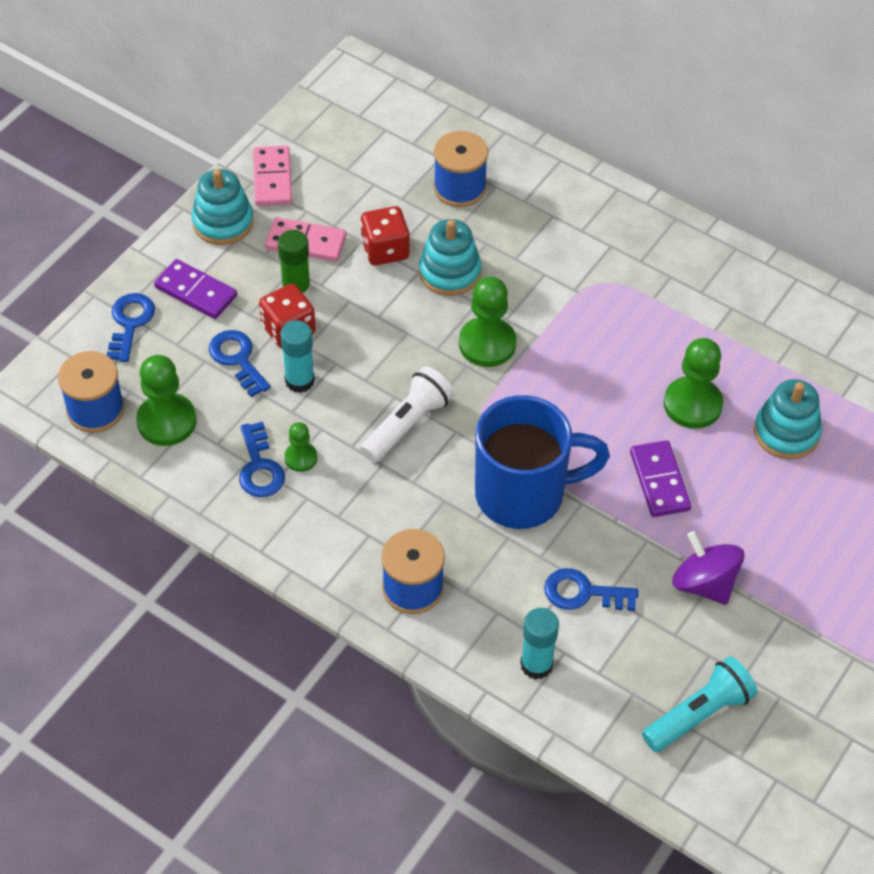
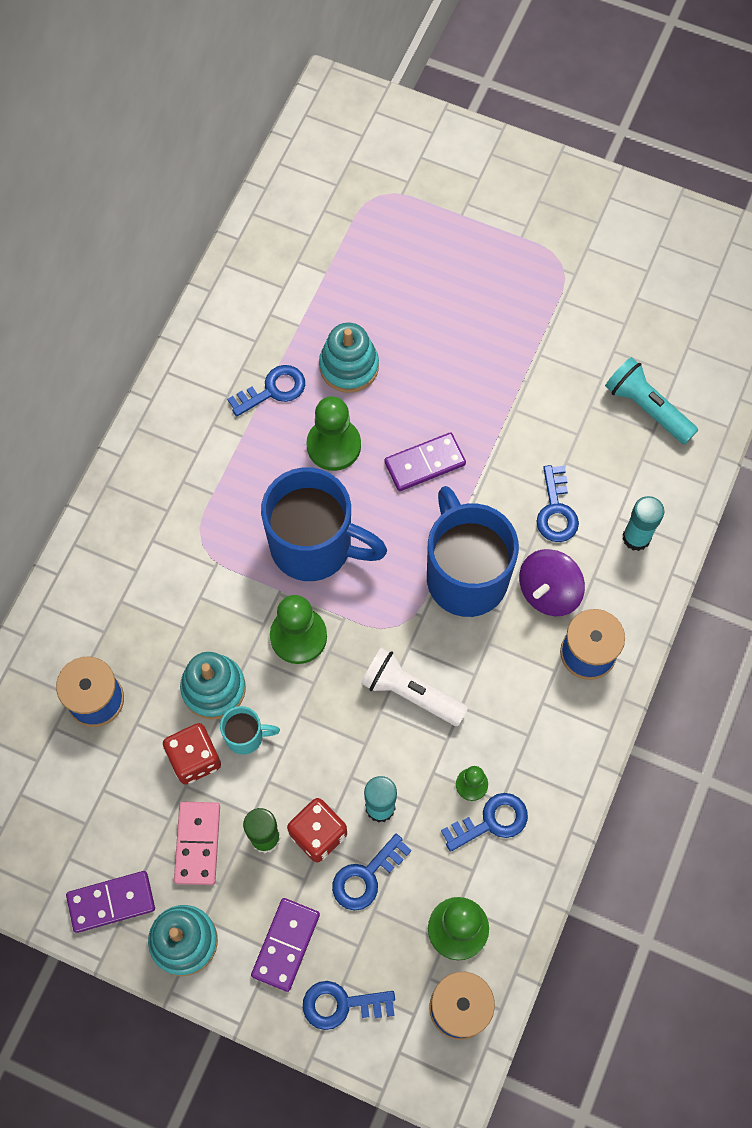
camera: 100 degrees left, 15 degrees up
pink domino [253,146,292,206] -> purple domino [66,871,155,933]
purple spinning top [672,531,745,605] -> purple spinning top moved to [519,549,585,616]
none -> turquoise mug [220,706,280,755]
none -> blue key [227,365,305,417]
none -> blue mug [261,467,387,581]

